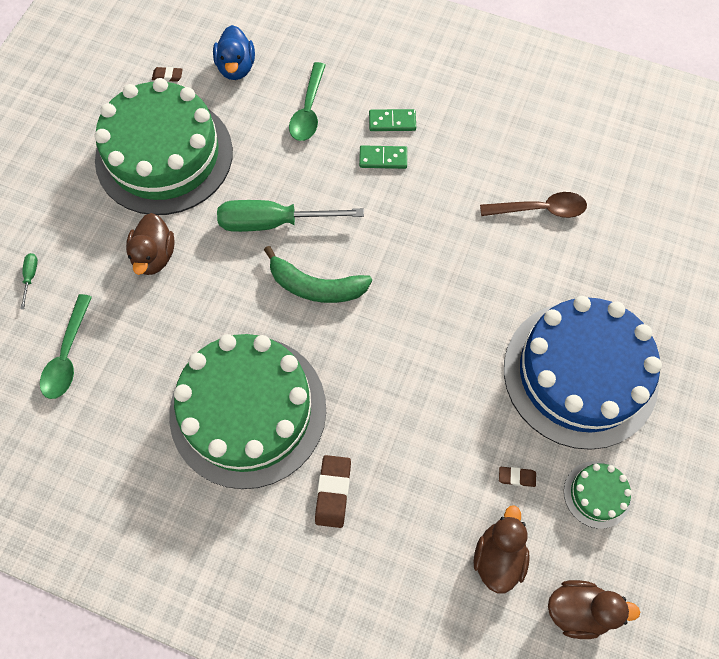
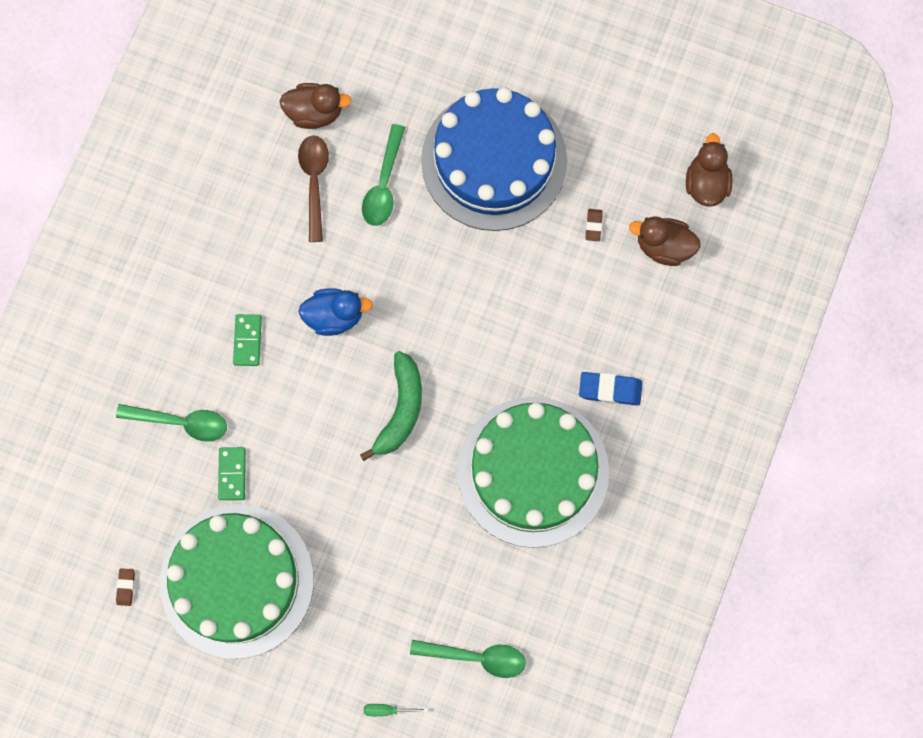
camera: 90 degrees left, 10 degrees up
brown duck [126,213,175,275] -> brown duck moved to [279,83,351,129]
blue duck [213,25,255,80] -> blue duck moved to [298,288,373,336]
green screwdriver [217,200,364,232] -> none
brown eraser [315,455,351,528] -> blue eraser [579,372,642,405]
green domino [369,109,416,131] -> green domino moved to [218,447,246,500]
green cake [564,461,632,529] -> none
none -> green spoon [362,124,405,226]

